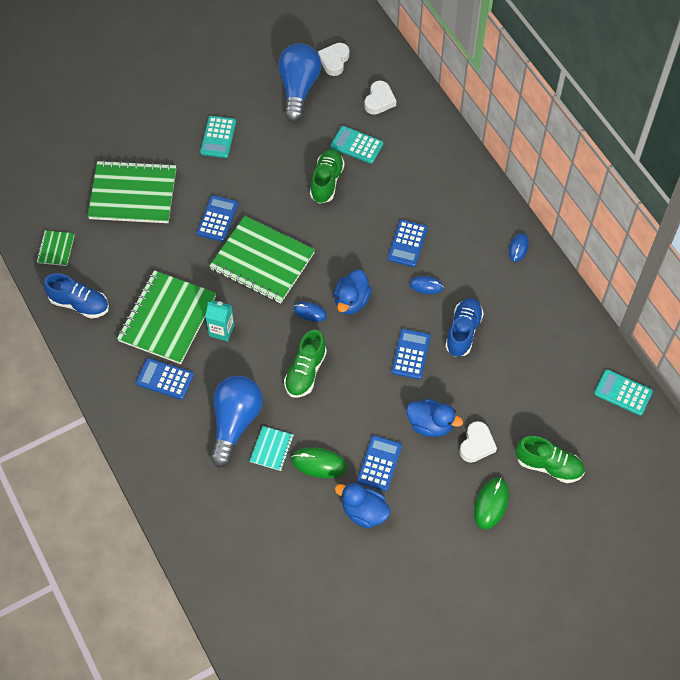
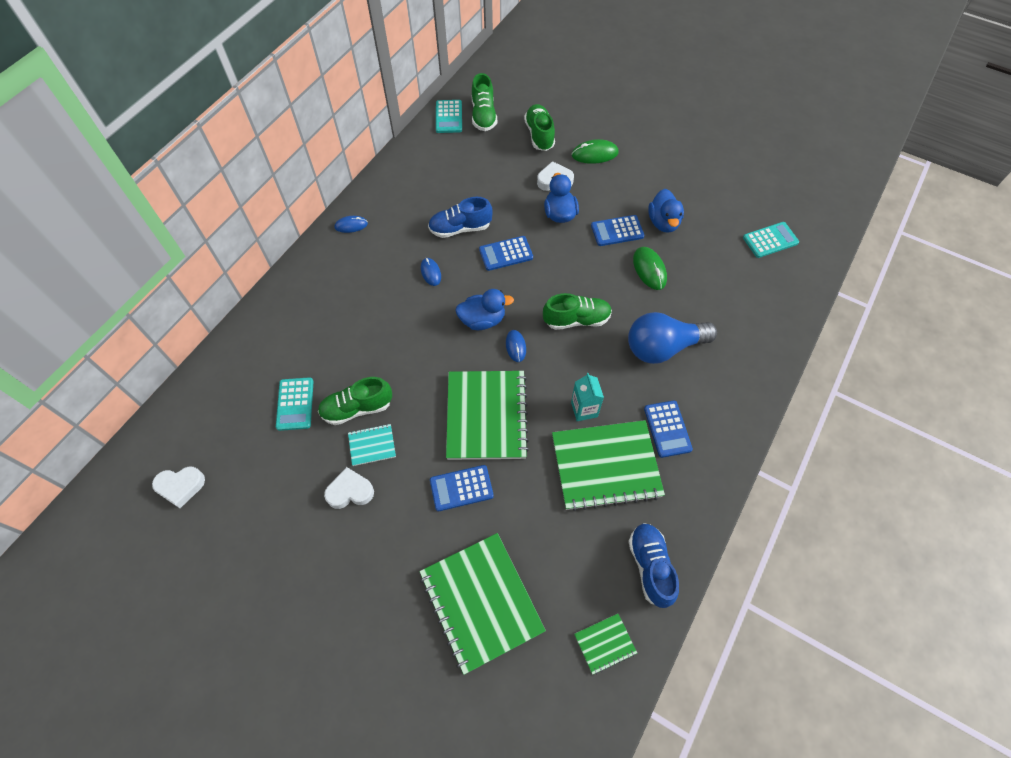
camera: 120 degrees left, 0 degrees up
turquoise calculator [200,116,236,158] -> turquoise calculator moved to [743,222,799,258]
turquoise notebook [250,426,294,471] -> turquoise notebook moved to [348,424,396,466]
blue light bulb [278,43,321,122] -> none
white heart [364,81,396,115] -> white heart moved to [324,467,374,509]
blue calculator [388,220,428,267] -> none
none -> green shoe [472,73,497,131]

